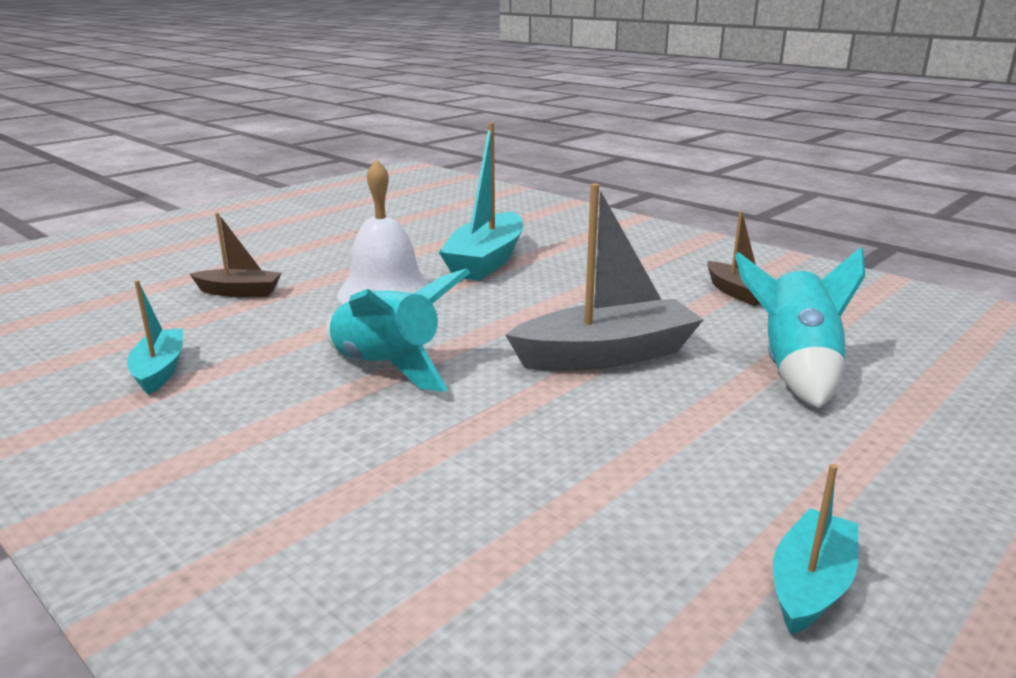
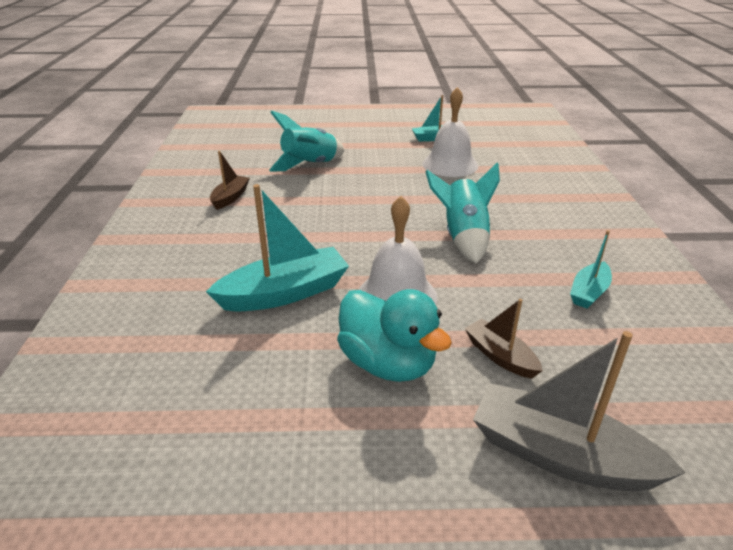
camera: 135 degrees left, 10 degrees up
grey boat [506,183,703,371] -> grey boat moved to [473,331,686,491]
none -> turquoise duck [337,289,452,382]
none -> white bell [422,87,478,177]

